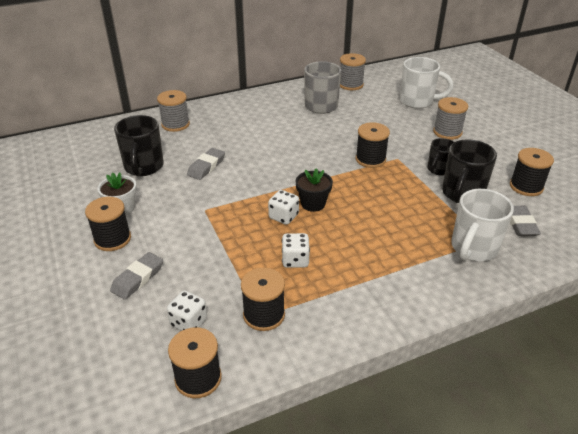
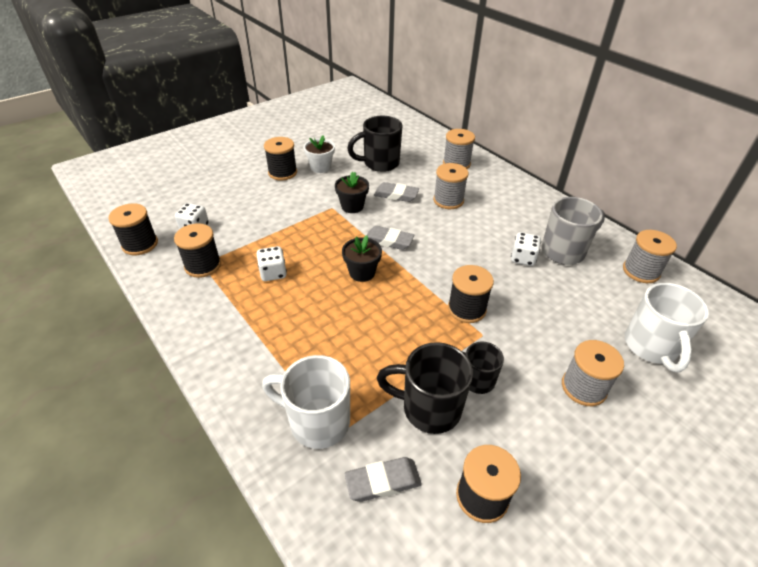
camera: 75 degrees right, 5 degrees up
grey eraser [110,252,163,300] -> grey eraser moved to [367,226,415,250]
white dice [268,190,299,225] -> white dice moved to [511,232,541,266]
none -> black flower pot [335,172,369,213]
none -> grey spool [433,163,469,209]

